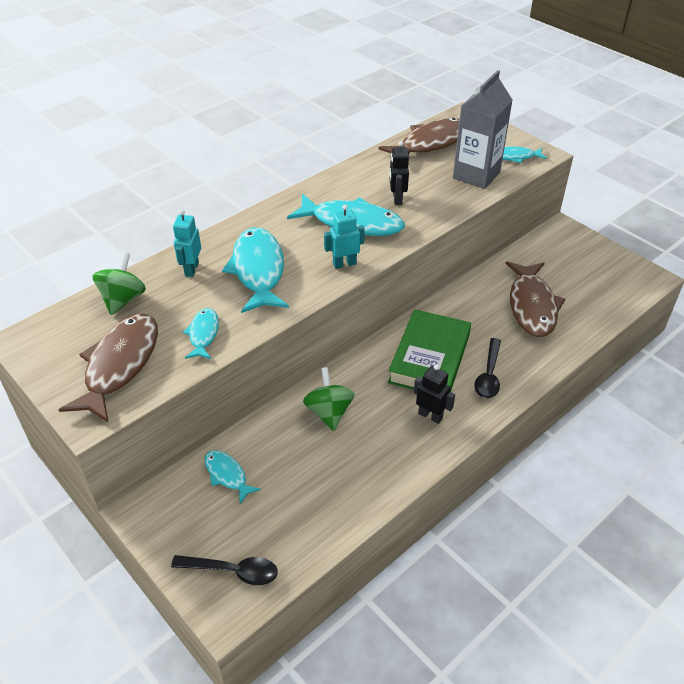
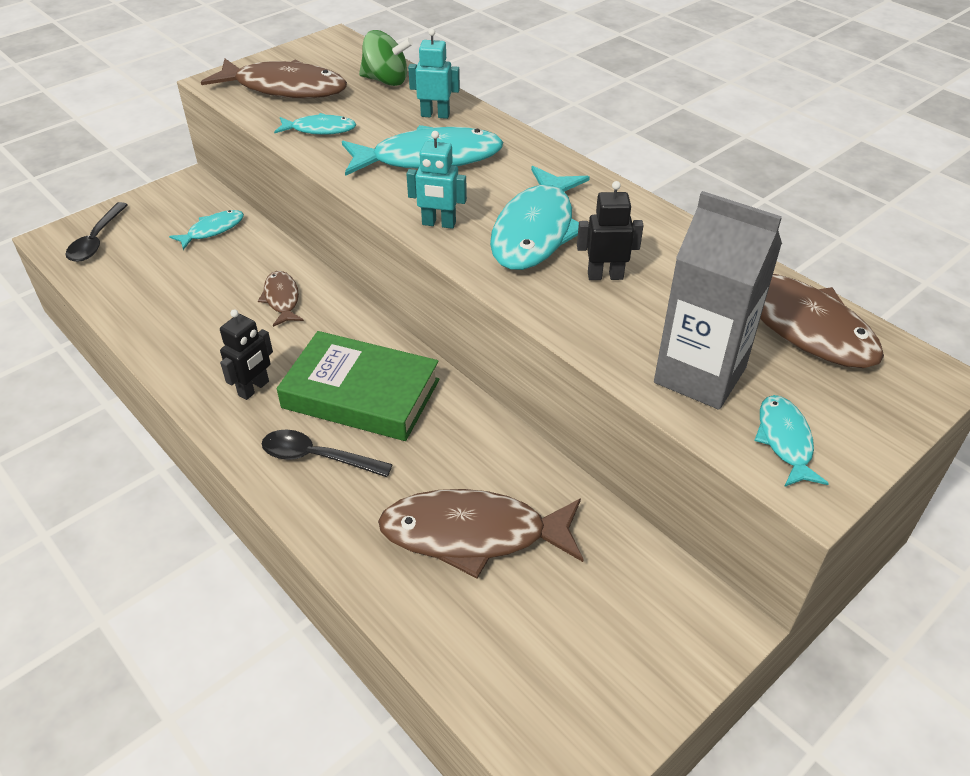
camera: 90 degrees right, 0 degrees up
green spinning top [303,367,354,431] -> brown fish [258,271,304,327]
turquoise robot [324,205,365,269] -> turquoise robot turned 120 degrees clockwise [406,131,467,229]

